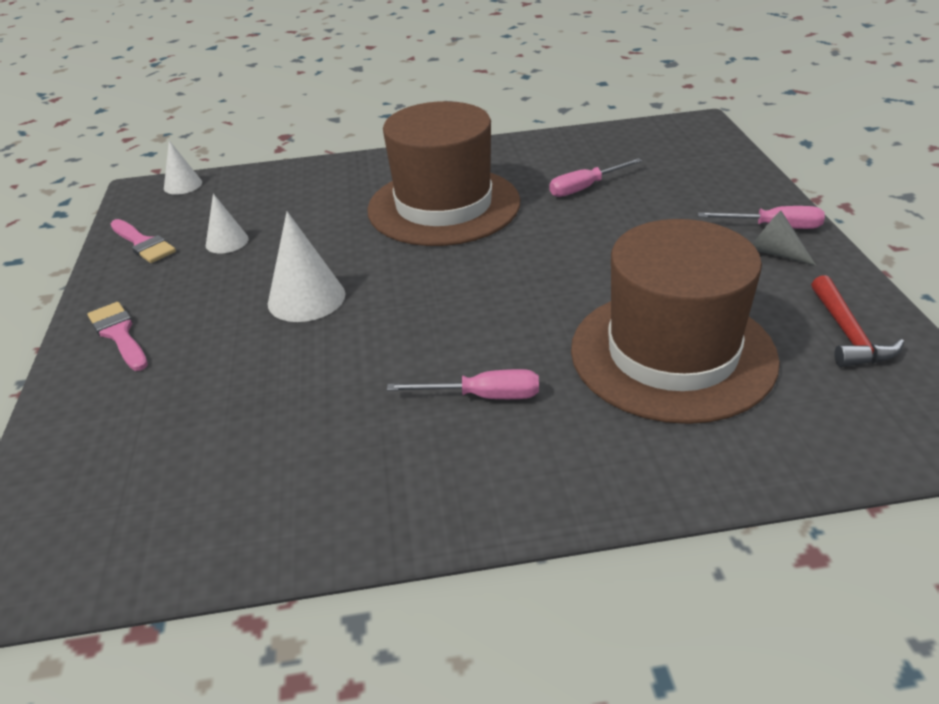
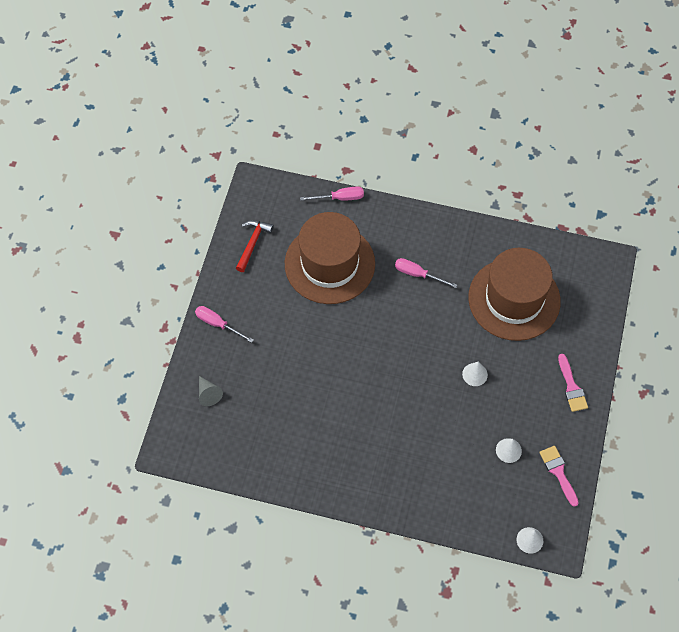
camera: 160 degrees left, 25 degrees up
white cone [268,211,345,322] -> white cone [462,362,488,386], size x0.61
brown hat [367,101,520,246] -> brown hat moved to [468,248,561,341]
pink screwdriver [549,158,642,197] -> pink screwdriver moved to [300,186,364,201]
grey cone [753,211,816,266] -> grey cone moved to [199,376,223,406]

